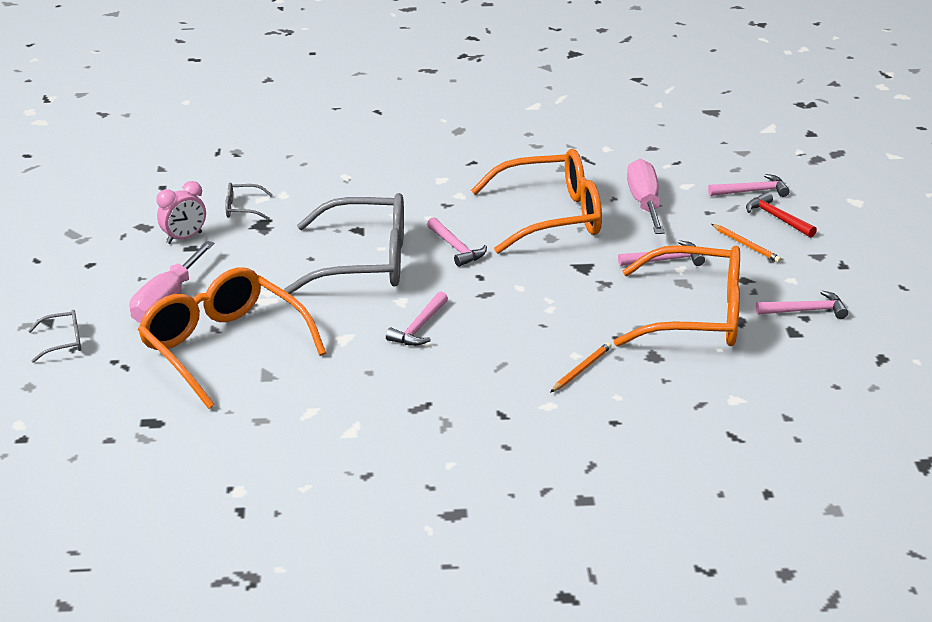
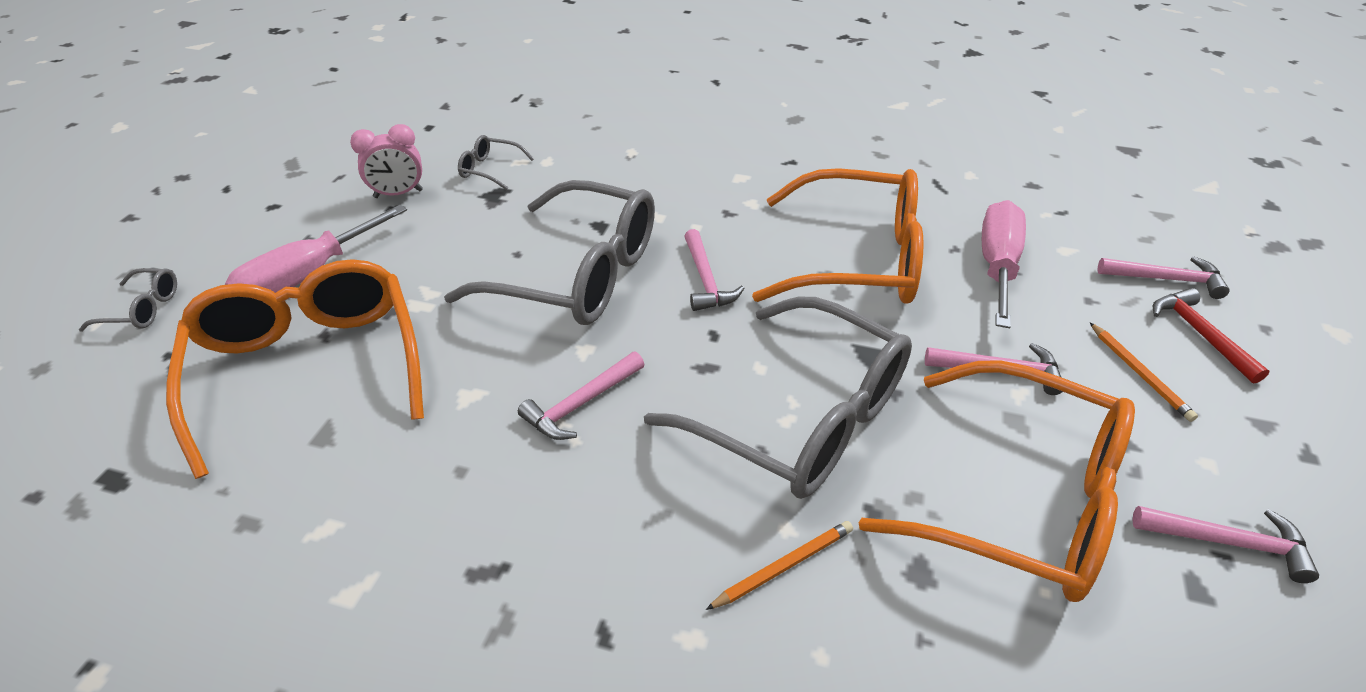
camera: 20 degrees right, 10 degrees up
none -> grey glasses [644,297,912,499]

